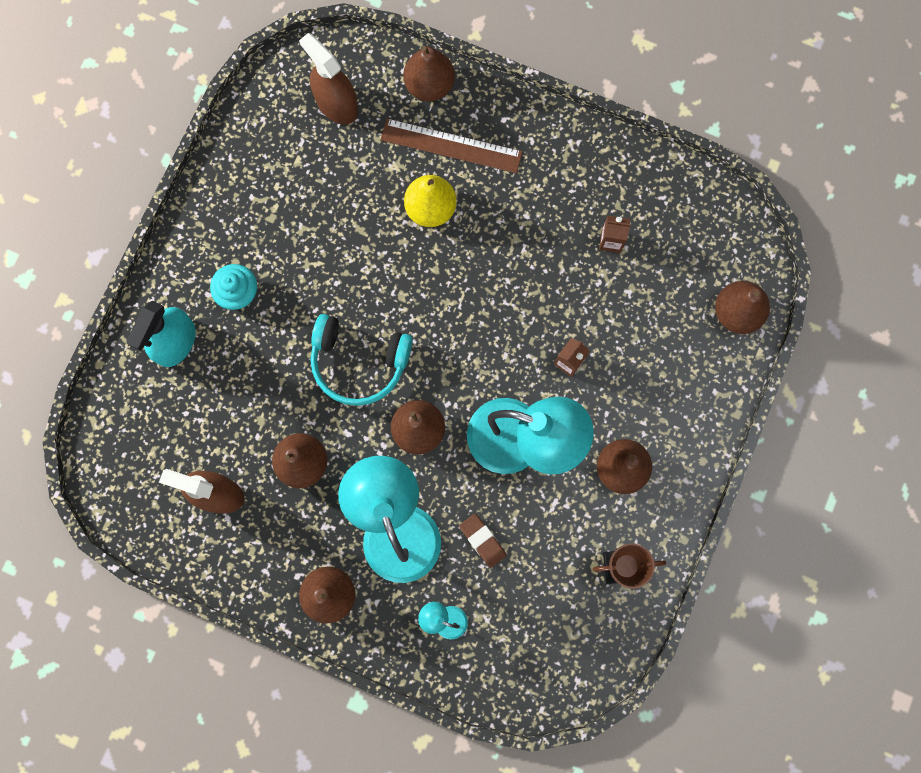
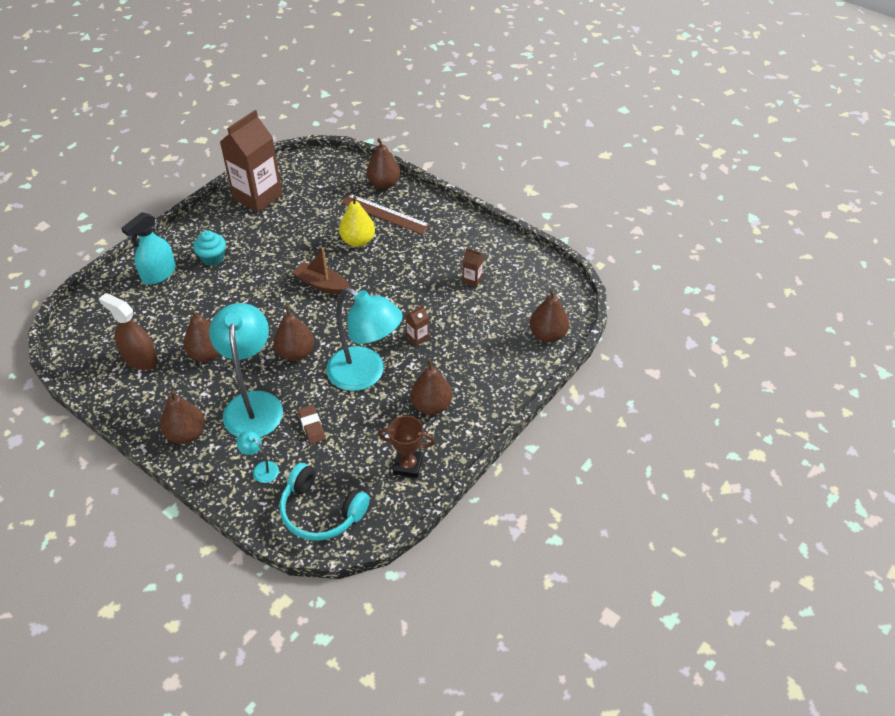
camera: 15 degrees right, 30 degrees down
brown spray bottle [299,33,358,124] -> none
turquoise headphones [311,314,413,406] -> turquoise headphones moved to [280,463,370,541]
none -> brown carton [220,110,282,213]
none -> brown boat [293,248,351,295]

